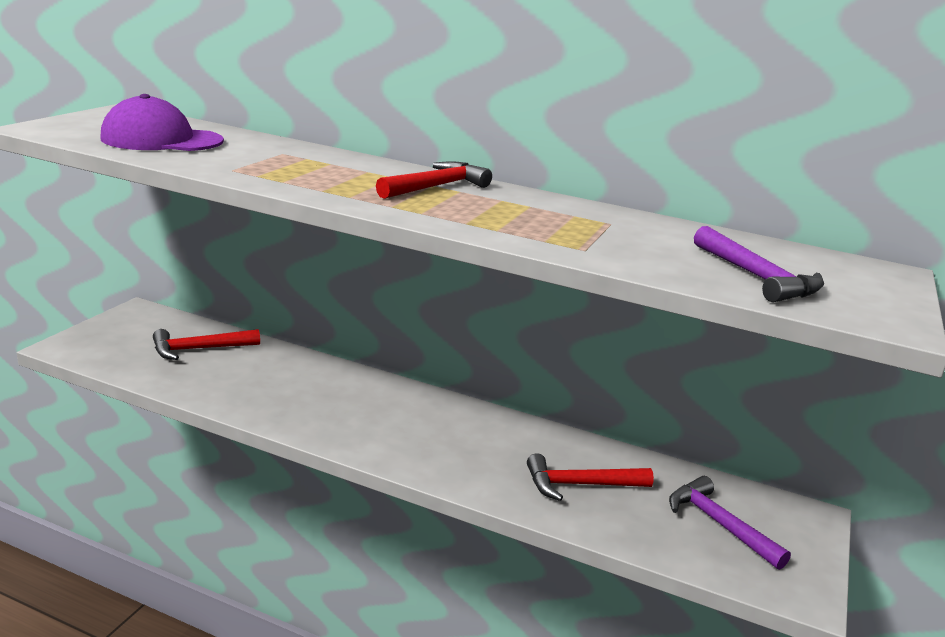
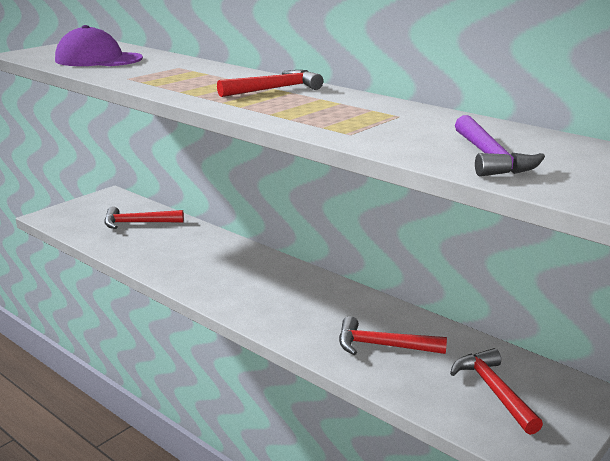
camera: 20 degrees right, 0 degrees up
purple hammer [669,476,791,570] -> red hammer [450,348,543,435]

